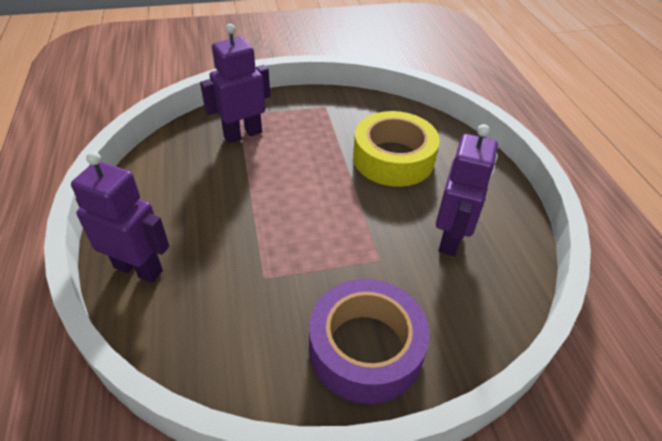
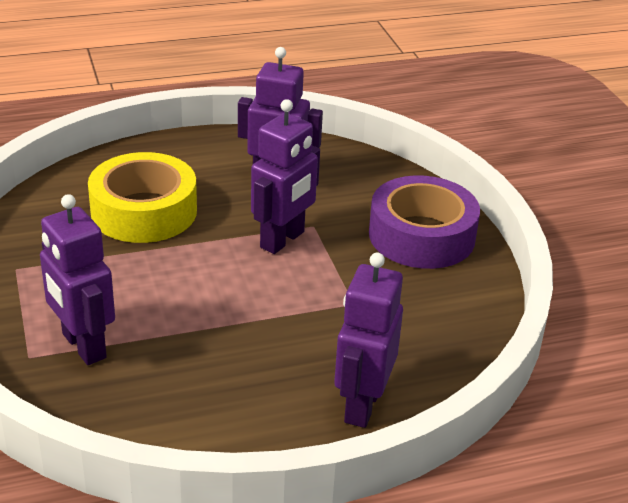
camera: 95 degrees left, 10 degrees down
none -> purple robot [251,99,320,254]

